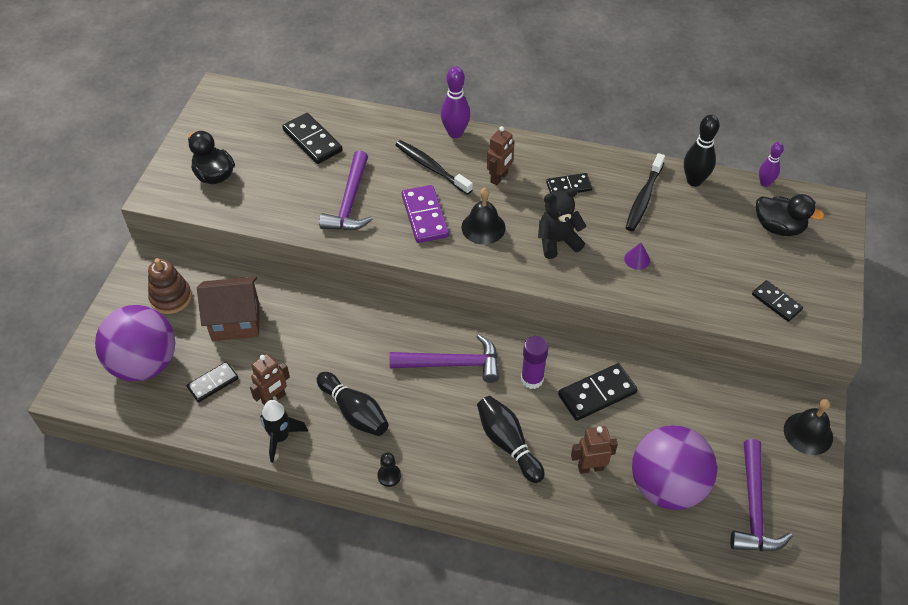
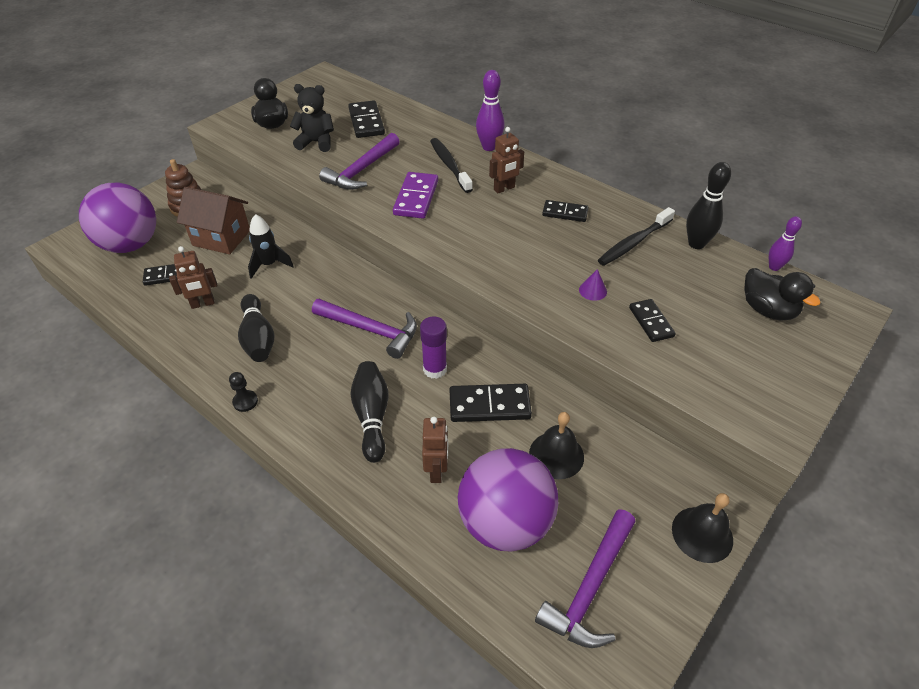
camera: 25 degrees right, 5 degrees down
black rocket [260,400,308,463] -> black rocket moved to [248,214,294,279]
black bell [461,188,506,245] -> black bell moved to [529,412,584,479]
black teddy bear [538,188,586,259] -> black teddy bear moved to [290,84,334,152]
brown robot [571,426,618,474] -> brown robot turned 75 degrees clockwise [422,417,448,483]
black domino [752,280,803,322] -> black domino moved to [629,299,676,342]

